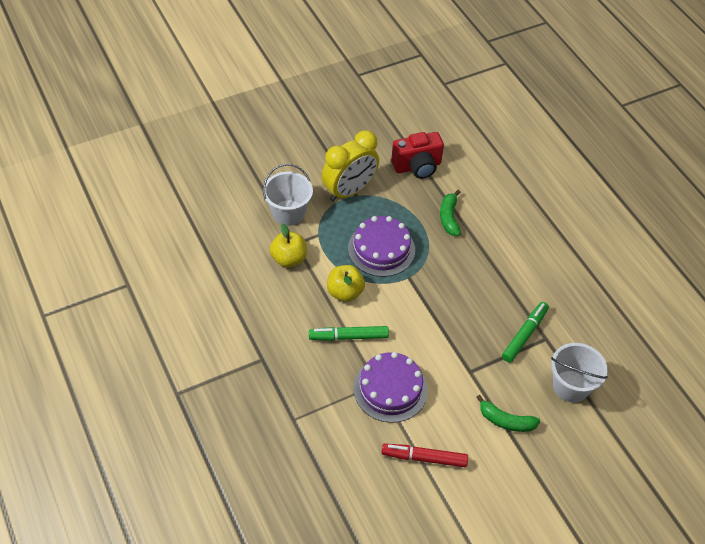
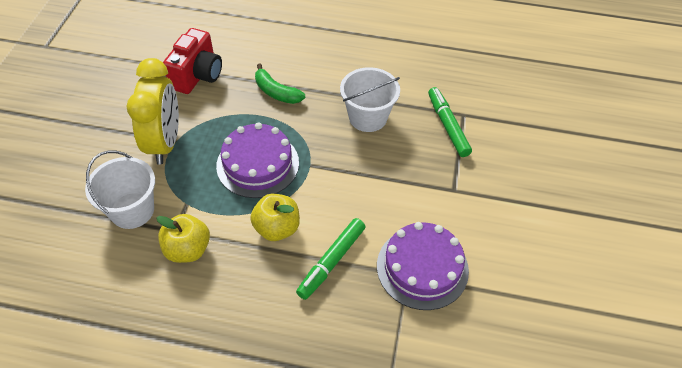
camera: 50 degrees left, 0 degrees up
red marker [381,443,468,467] -> none
green banana [476,395,540,432] -> none
white bucket [551,343,608,403] -> white bucket moved to [340,67,400,132]

